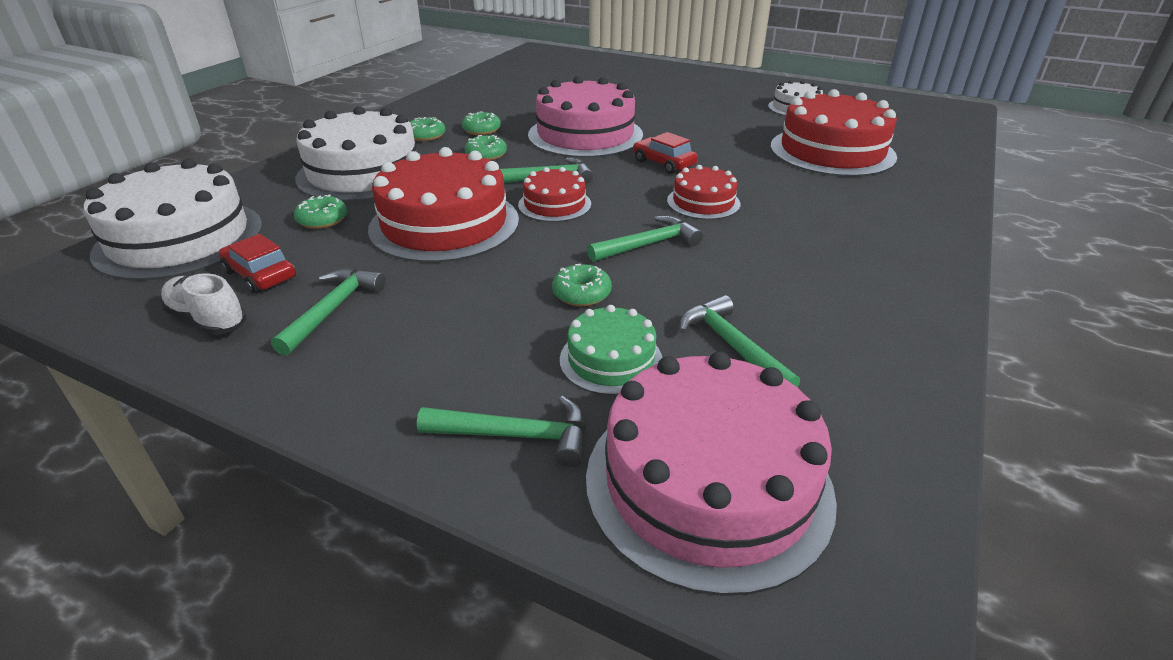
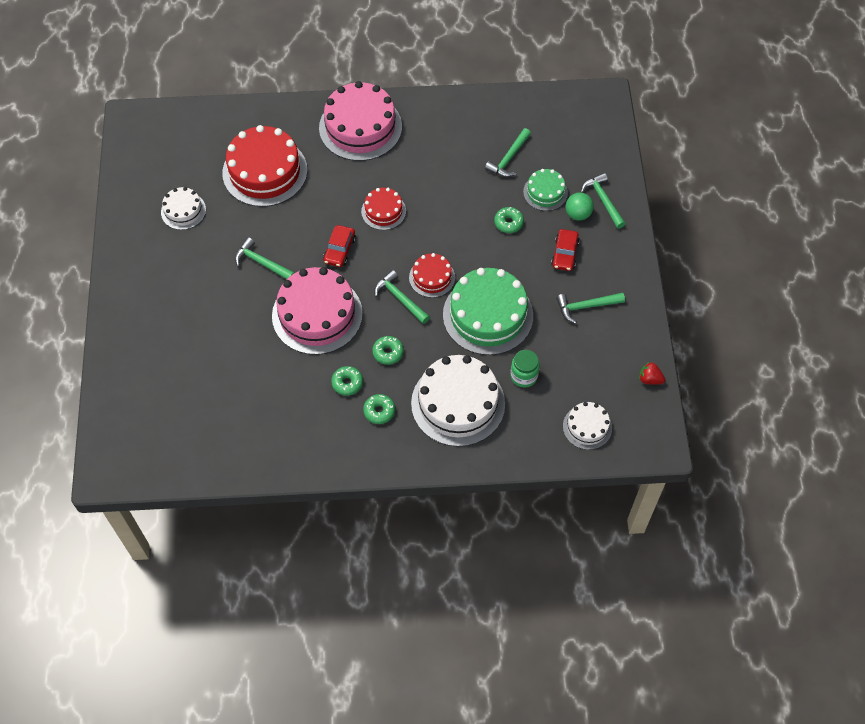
camera: 120 degrees left, 25 degrees up
white cake [84,159,262,281] -> white cake [563,402,612,450], size x0.52
white shoe [160,273,247,335] -> none
red car [219,234,296,293] -> red car moved to [551,229,580,271]
green donut [294,195,347,229] -> green jar [510,350,540,387]
red cake [368,147,519,263] -> green cake [443,268,533,355]
pink cake [586,351,837,596] -> pink cake moved to [319,81,402,161]
green hammer [587,215,703,262] -> green hammer moved to [235,237,294,279]
none -> green ball [566,192,594,221]
none -> red strawberry [639,362,665,385]

